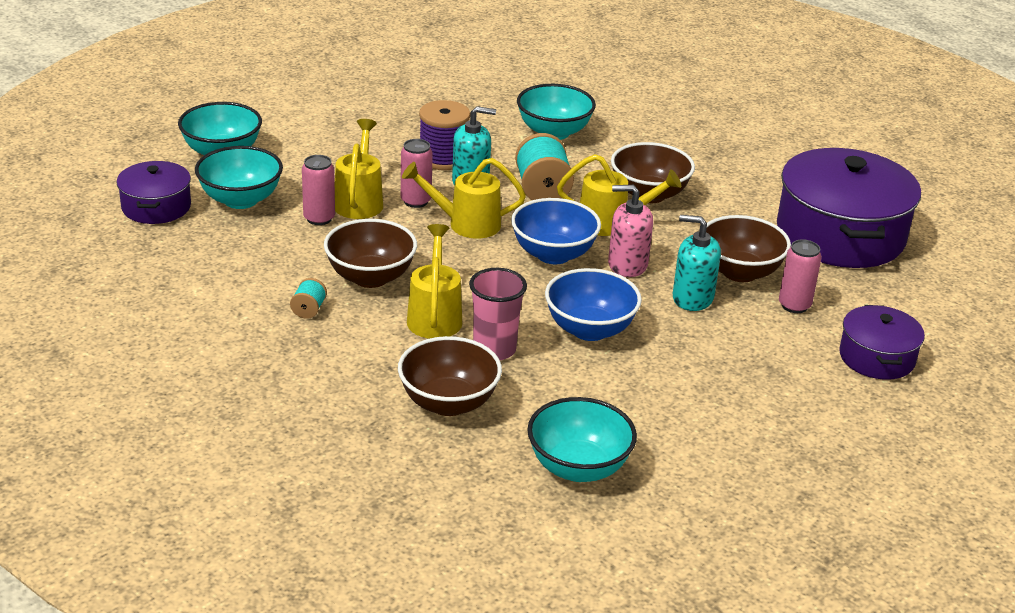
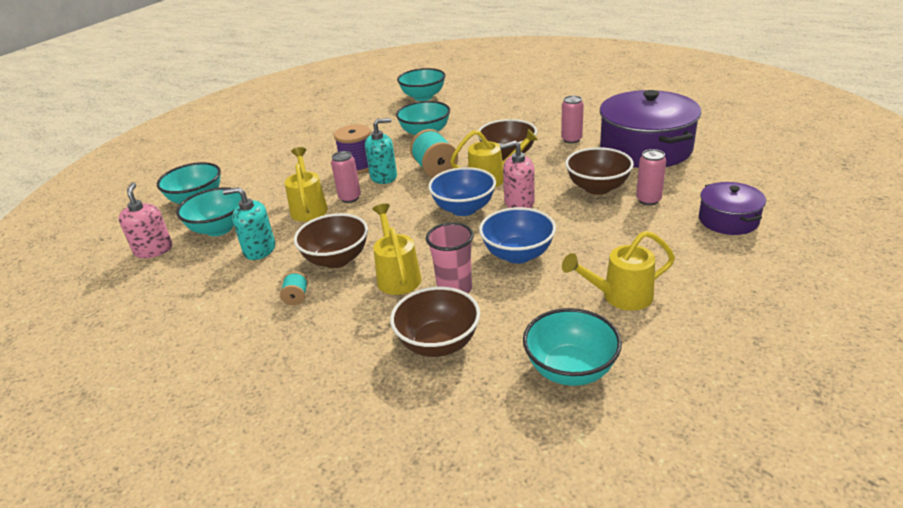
camera: 10 degrees left, 0 degrees up
purple pot [116,161,191,224] -> pink soap dispenser [119,183,172,258]
pink can [302,155,335,225] -> pink can moved to [561,95,584,144]
yellow watering can [402,158,526,239] -> yellow watering can moved to [562,231,675,311]
turquoise soap dispenser [673,215,721,311] -> turquoise soap dispenser moved to [223,187,275,260]
none -> turquoise bowl [397,68,445,101]

